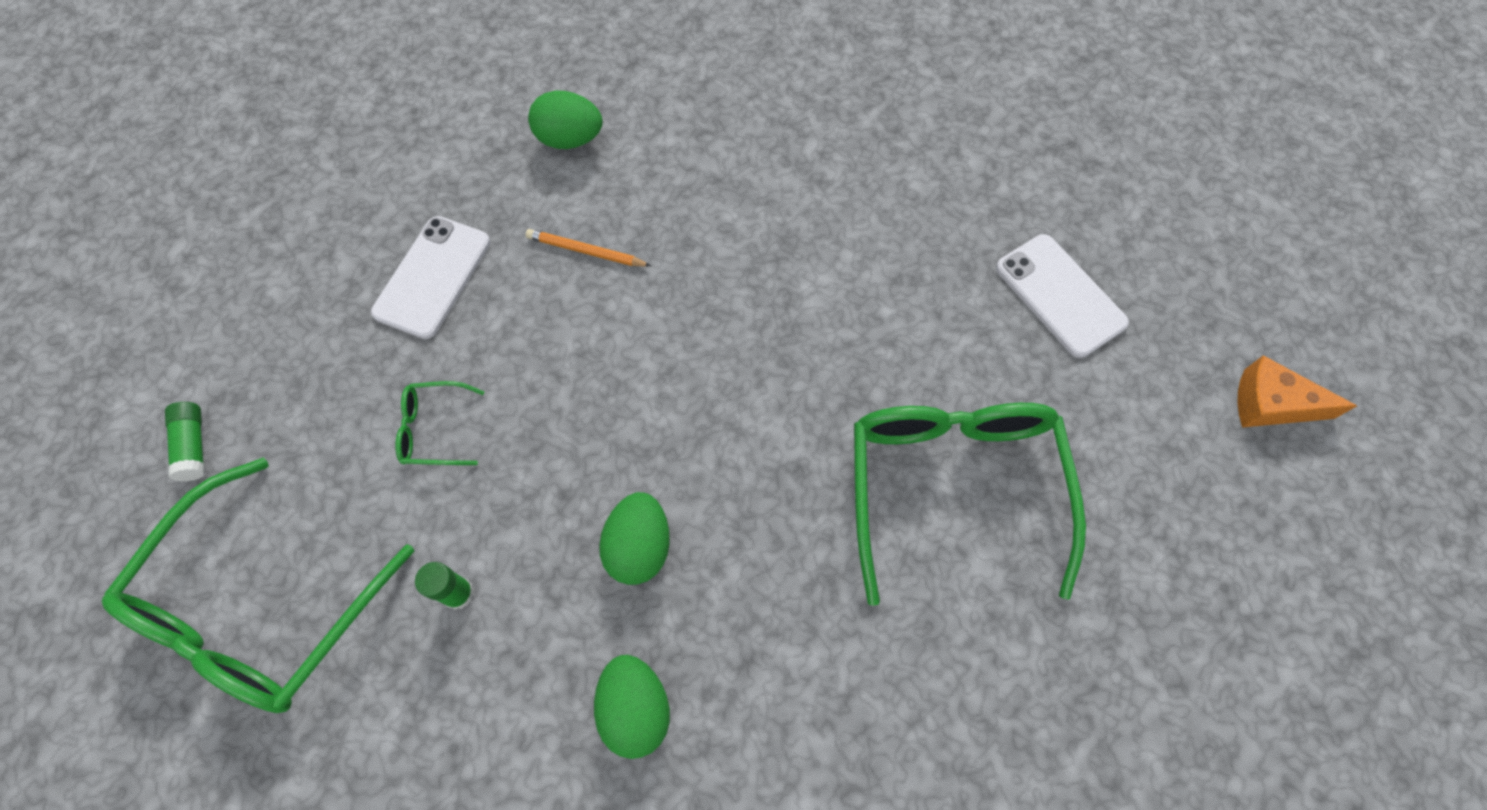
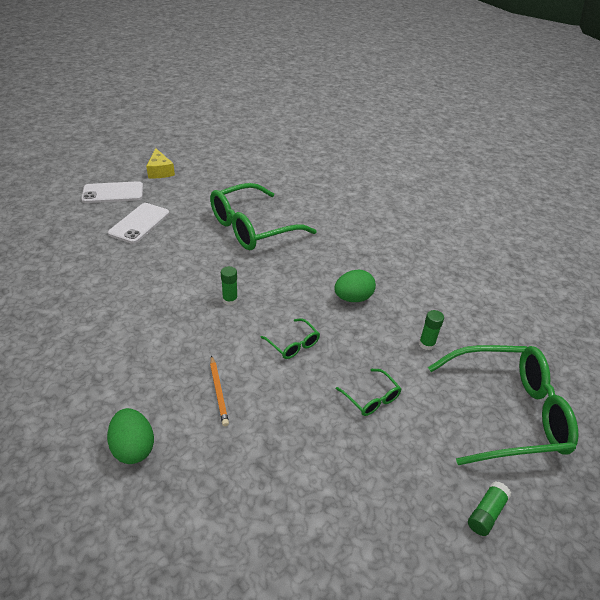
camera: 125 degrees left, 25 degrees down
white phone [371,216,490,339] -> white phone moved to [81,181,143,203]
green egg [594,655,670,759] -> none
orange cheese [1237,355,1357,428] -> yellow cheese [146,148,175,178]
none -> green glue stick [221,266,238,305]
none -> green glasses [260,318,320,359]

